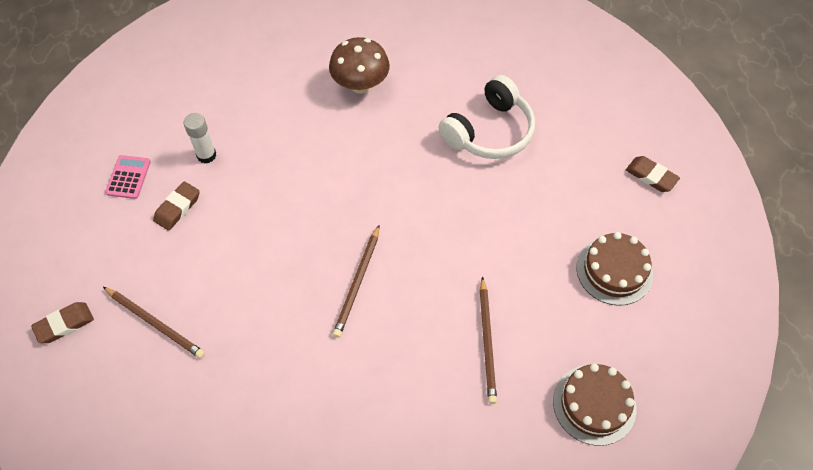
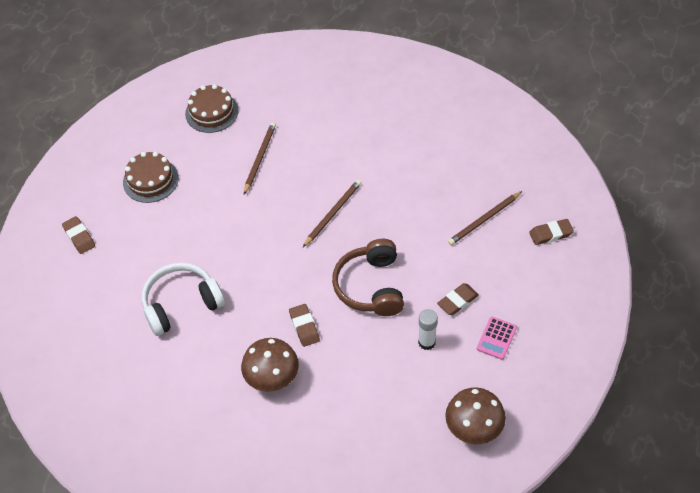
camera: 160 degrees left, 5 degrees down
brown pencil [103,287,205,359] -> brown pencil turned 90 degrees counterclockwise [448,191,522,245]
none -> brown eraser [289,304,320,347]
none -> brown headphones [332,239,404,316]
none -> brown mushroom [445,387,506,444]

